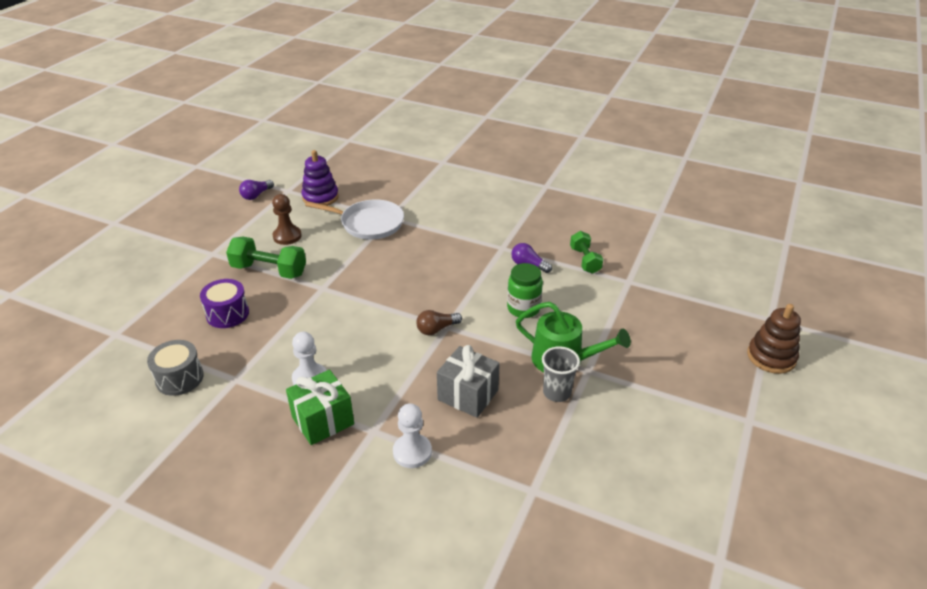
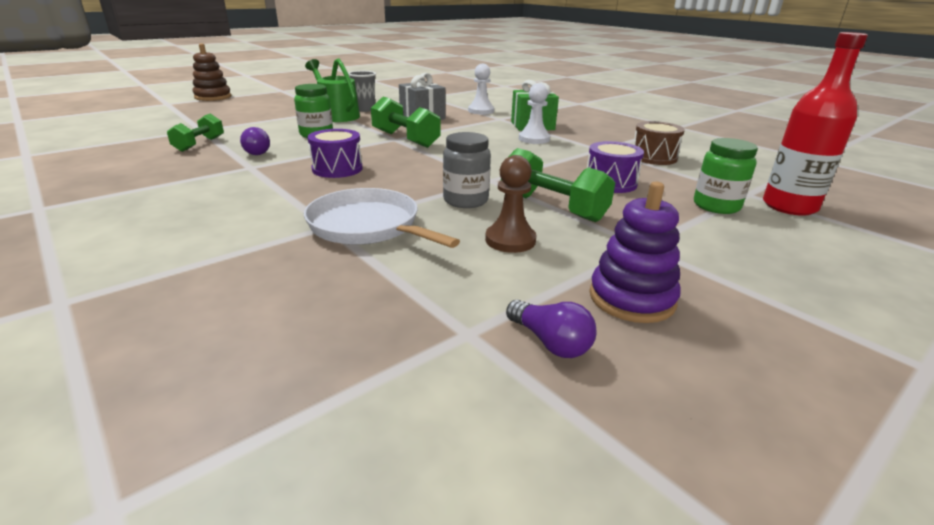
camera: 155 degrees left, 10 degrees down
grey drum [147,340,204,396] -> brown drum [634,121,685,165]
purple light bulb [239,180,274,200] -> purple light bulb turned 75 degrees clockwise [506,300,597,358]
purple stacking toy [301,150,339,206] -> purple stacking toy moved to [589,182,681,323]
brown light bulb [416,310,462,335] -> green dumbbell [371,97,440,148]
none -> purple drum [307,129,363,178]
none -> grey jar [443,132,491,208]
none -> green jar [694,138,758,214]
none -> red bottle [763,32,868,216]

